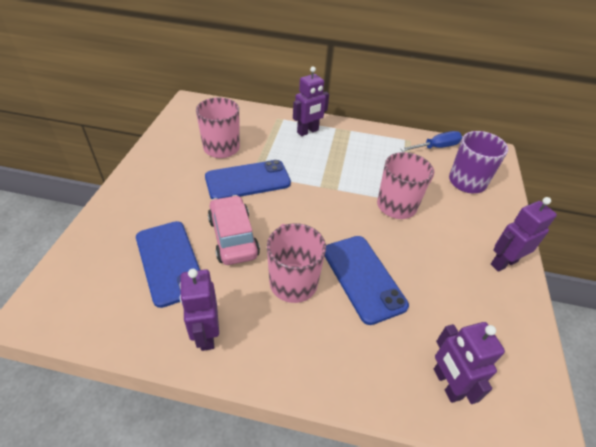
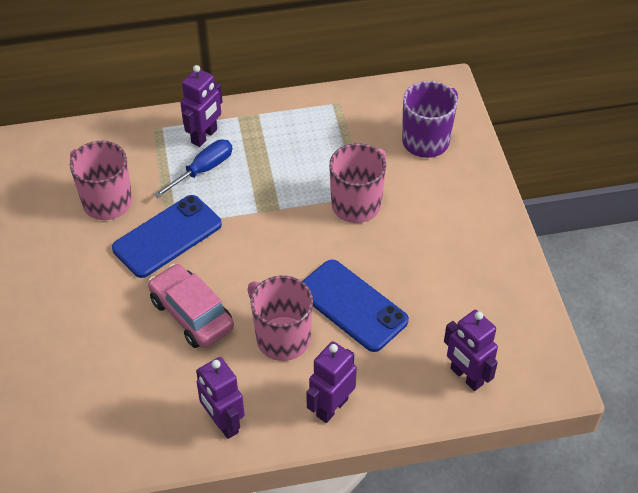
camera: 20 degrees left, 5 degrees up
blue phone [136,221,200,308] -> none
blue screwdriver [400,131,462,151] -> blue screwdriver moved to [154,139,233,198]
purple robot [491,197,557,271] -> purple robot moved to [306,341,357,423]

